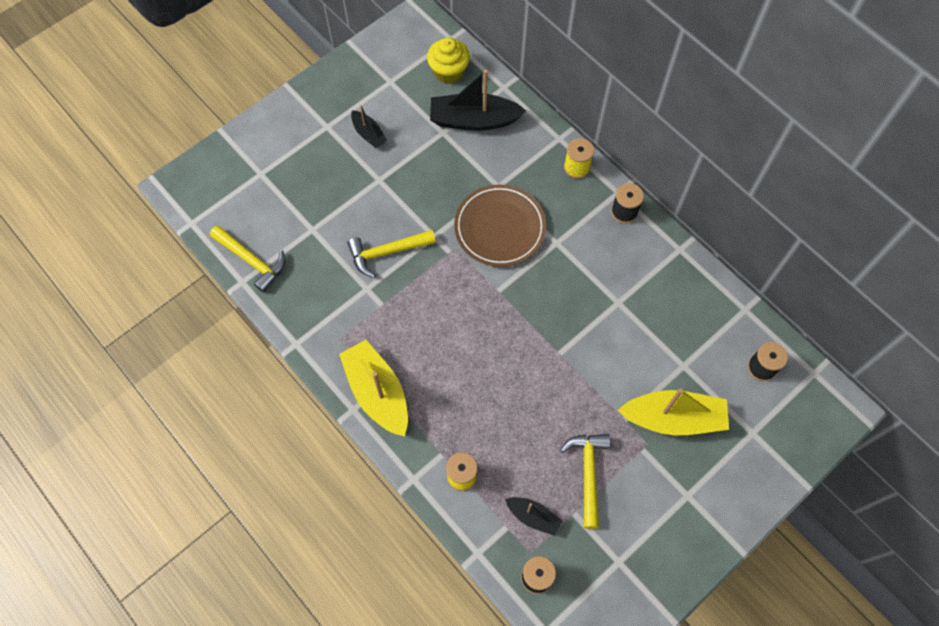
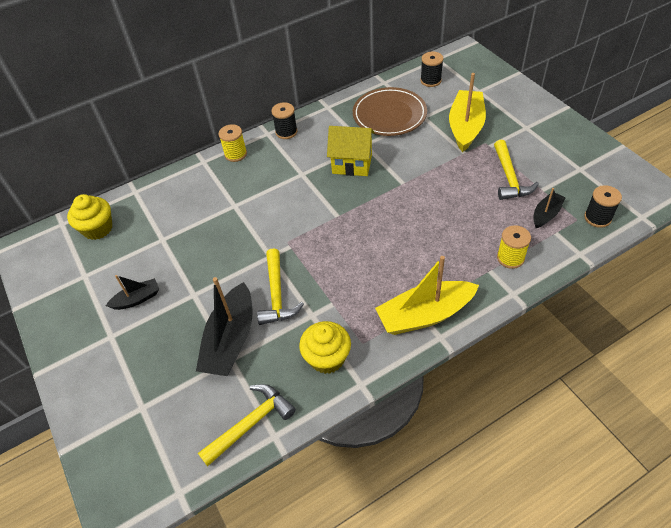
camera: 75 degrees left, 15 degrees down
black boat [430,70,526,131] -> black boat moved to [196,277,252,376]
brown plate [454,184,546,267] -> brown plate moved to [353,87,427,136]
yellow hammer [560,434,610,529] -> yellow hammer turned 105 degrees counterclockwise [494,140,539,200]
none -> yellow cupcake [299,321,351,374]
none -> yellow house [327,126,375,176]

